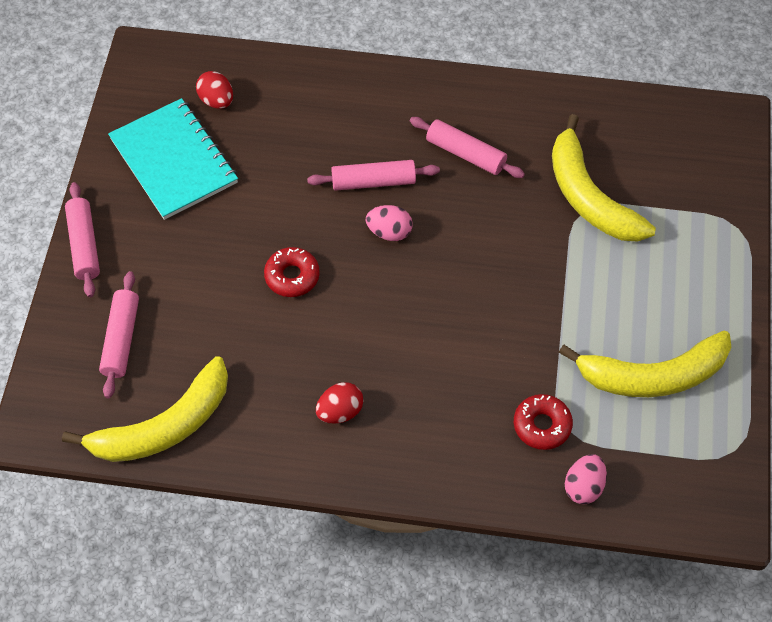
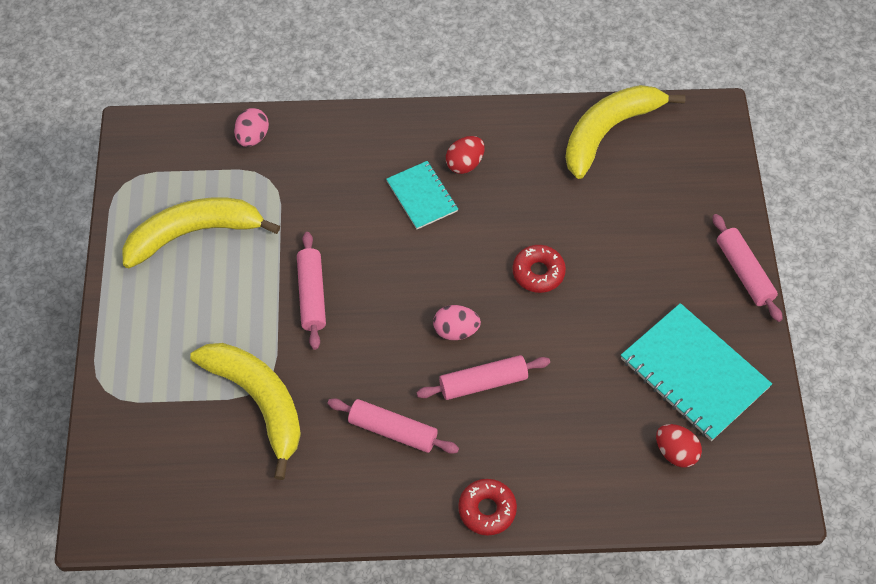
camera: 170 degrees right, 0 degrees up
pink rolling pin [99,271,139,398] -> pink rolling pin moved to [297,232,326,350]
red donut [514,394,573,450] -> red donut moved to [458,479,517,535]
none -> turquoise notebook [386,161,458,229]

